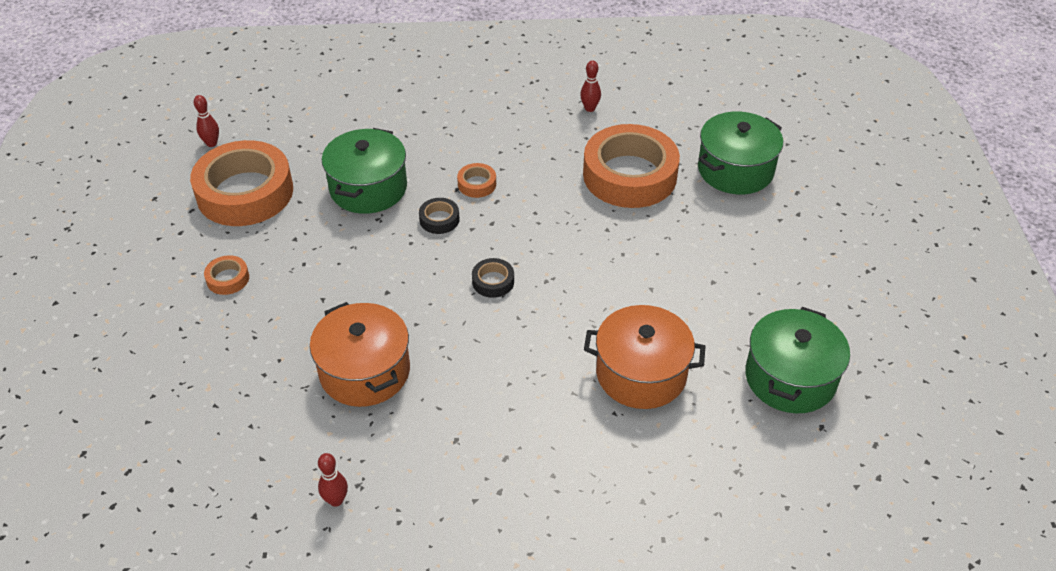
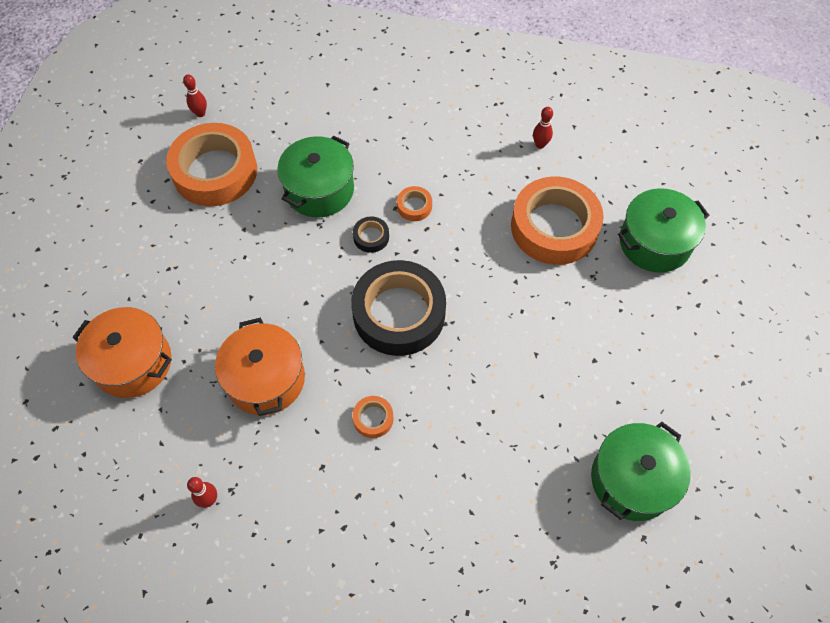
camera: 15 degrees right, 15 degrees up
orange tape [204,255,249,295] -> orange tape moved to [353,396,394,438]
black tape [472,258,514,298] -> black tape [351,260,446,356], size x2.45
orange pot [584,305,706,409] -> orange pot moved to [72,307,172,398]

